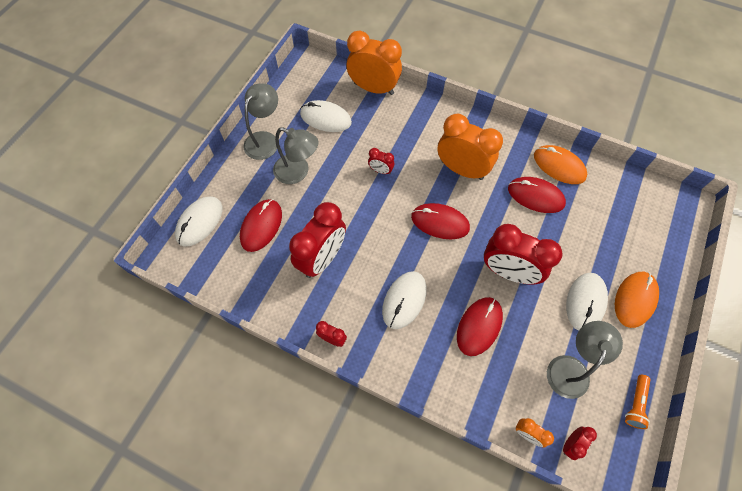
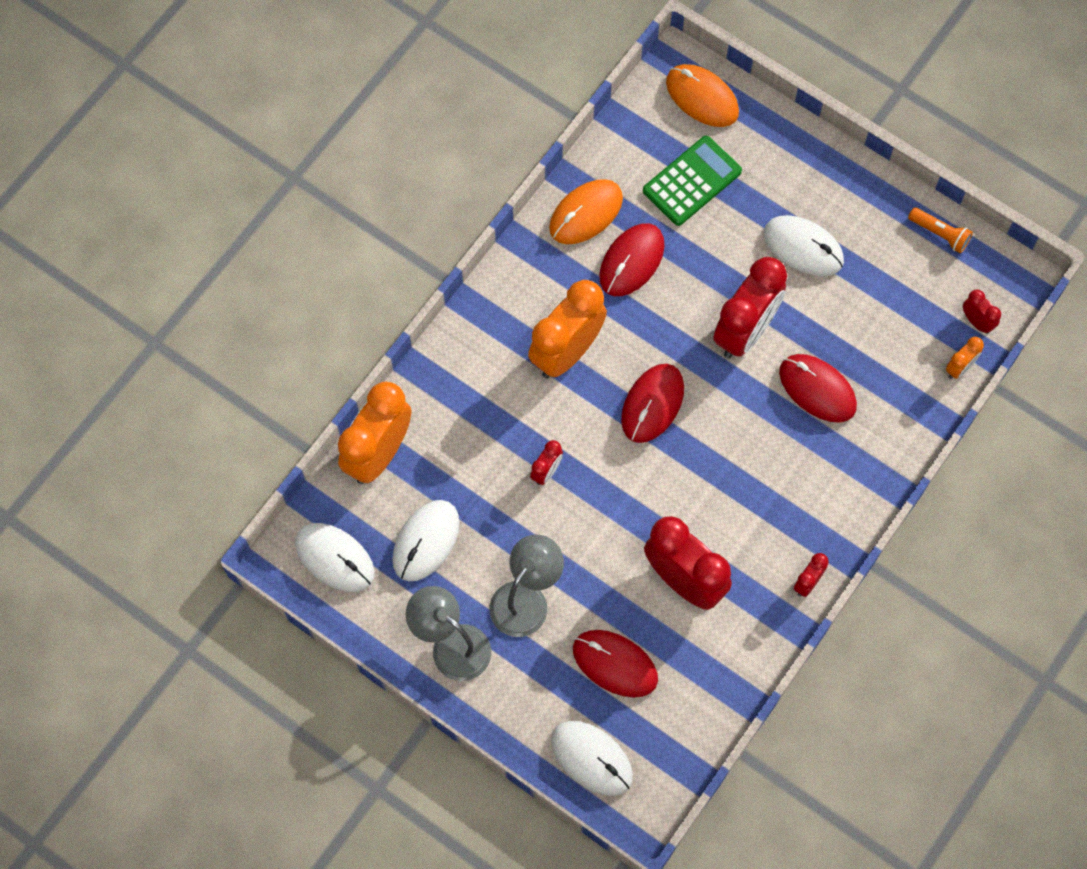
camera: 80 degrees left, 5 degrees up
white mouse [382,271,427,329] -> white mouse moved to [295,523,375,592]
grey lamp [547,321,623,399] -> none
orange mouse [615,272,659,328] -> orange mouse moved to [666,64,739,127]
none -> green calculator [643,136,742,226]

